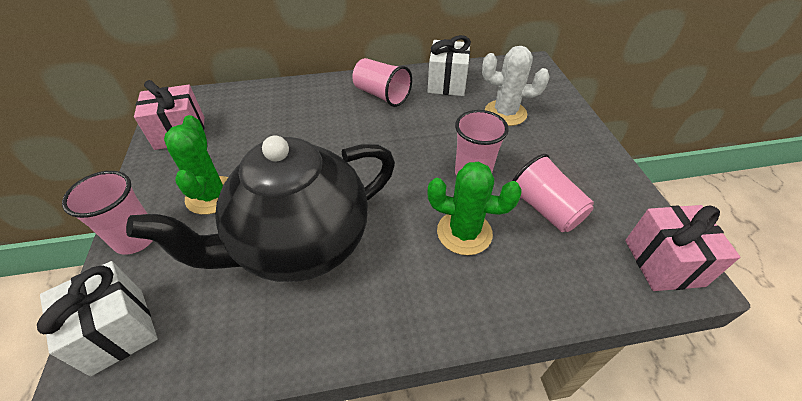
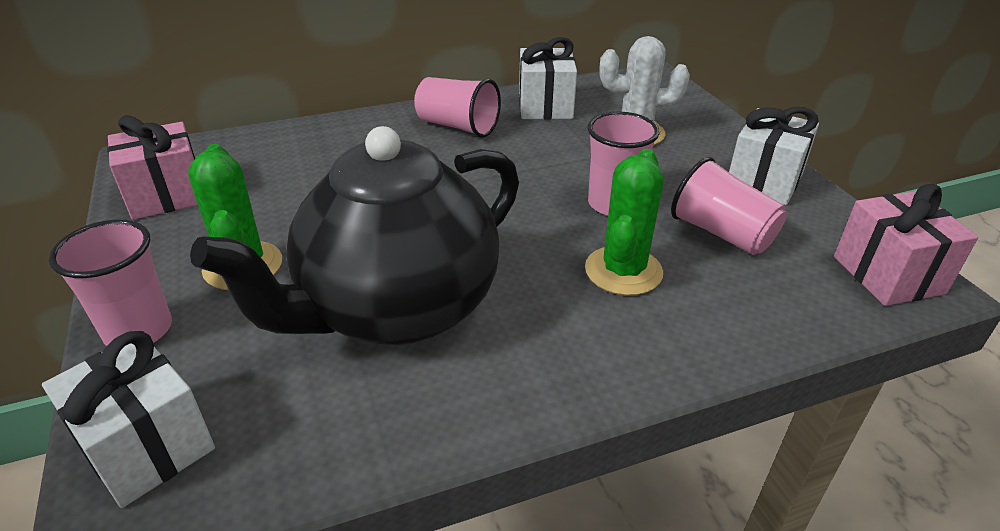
camera: 10 degrees left, 10 degrees down
green cactus [427,162,522,255] -> green cactus turned 75 degrees counterclockwise [585,149,663,296]
none -> white gift [729,107,819,205]

